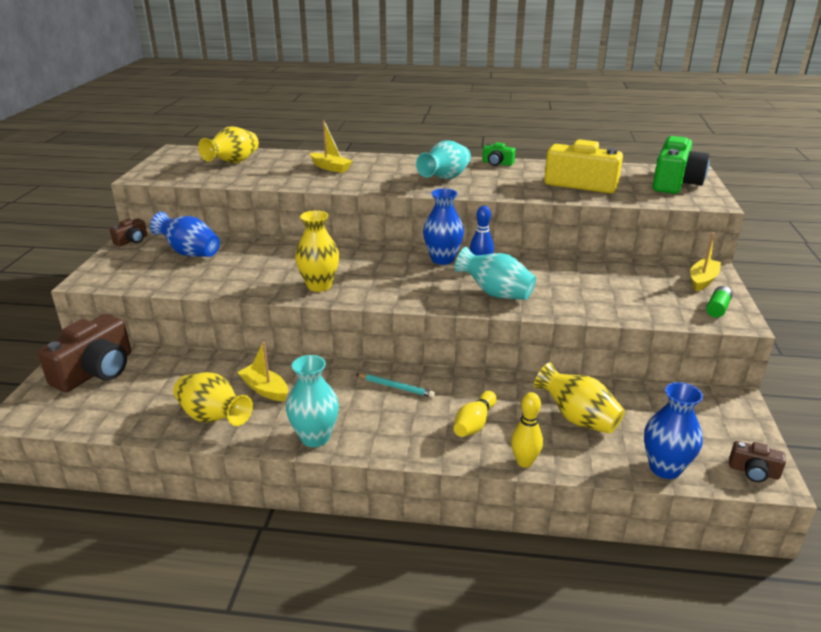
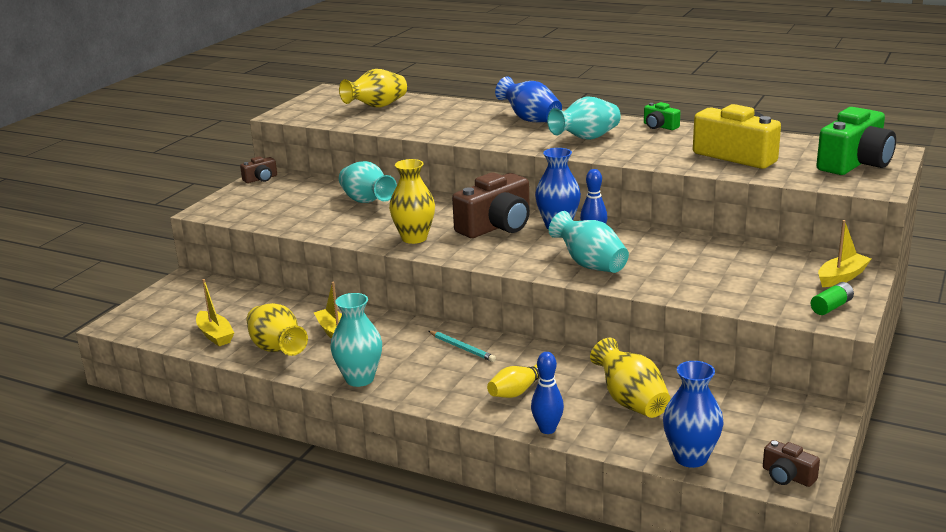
camera: 20 degrees right, 5 degrees down
brown camera [38,314,131,392] -> brown camera moved to [452,172,530,238]
blue vase [150,212,220,257] -> blue vase moved to [495,76,562,122]
yellow boat [310,121,353,173] -> yellow boat moved to [196,279,234,346]
yellow bowling pin [511,392,543,468] -> blue bowling pin [531,352,564,434]
none -> turquoise vase [339,161,397,203]

